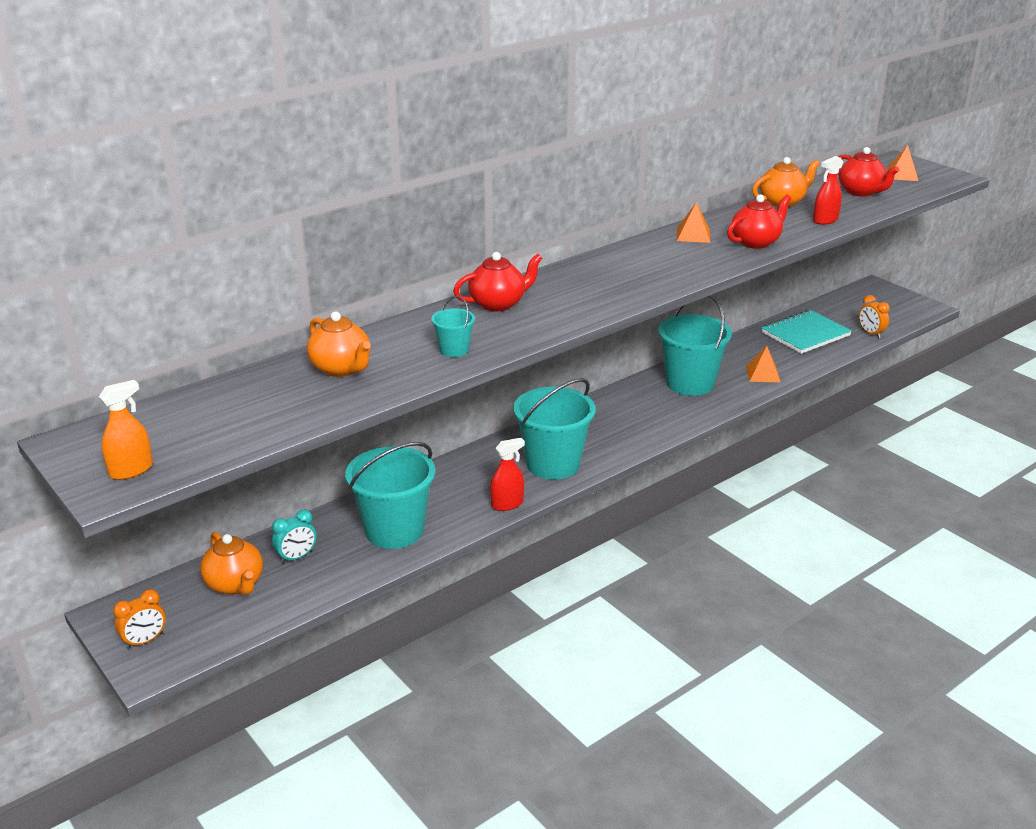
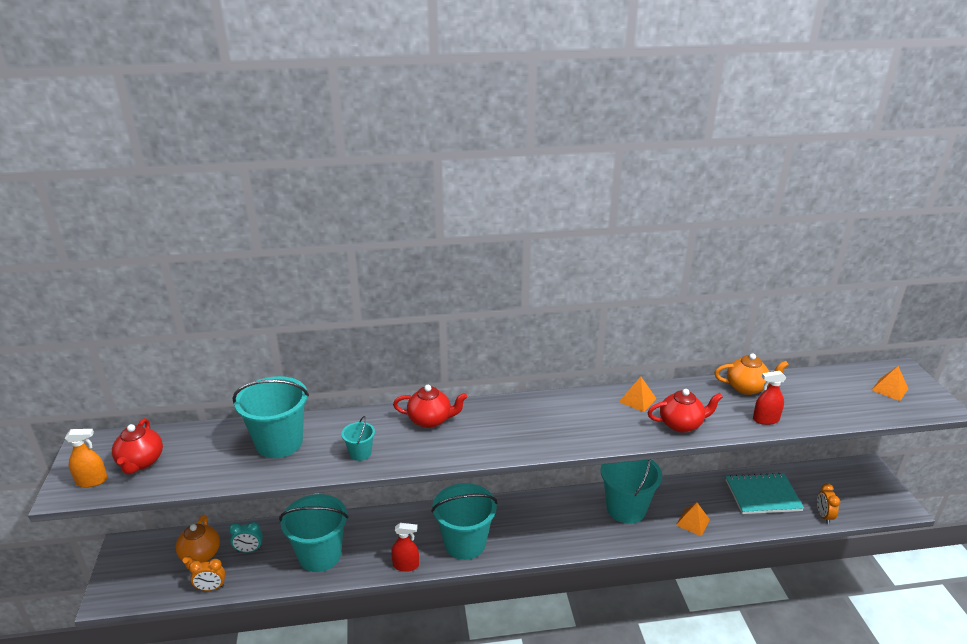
camera: 30 degrees right, 0 degrees up
orange clock [113,589,166,649] -> orange clock moved to [189,559,225,591]
orange teapot [307,311,370,377] -> turquoise bucket [233,376,309,458]
red teapot [837,147,899,197] -> red teapot moved to [112,418,163,474]

